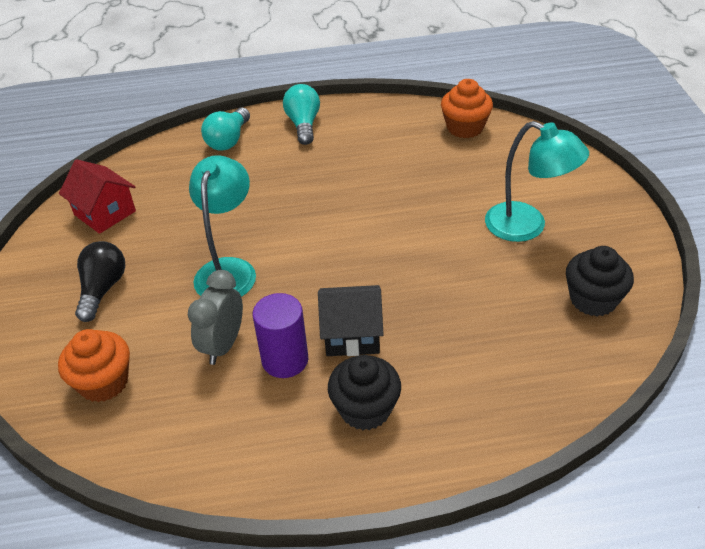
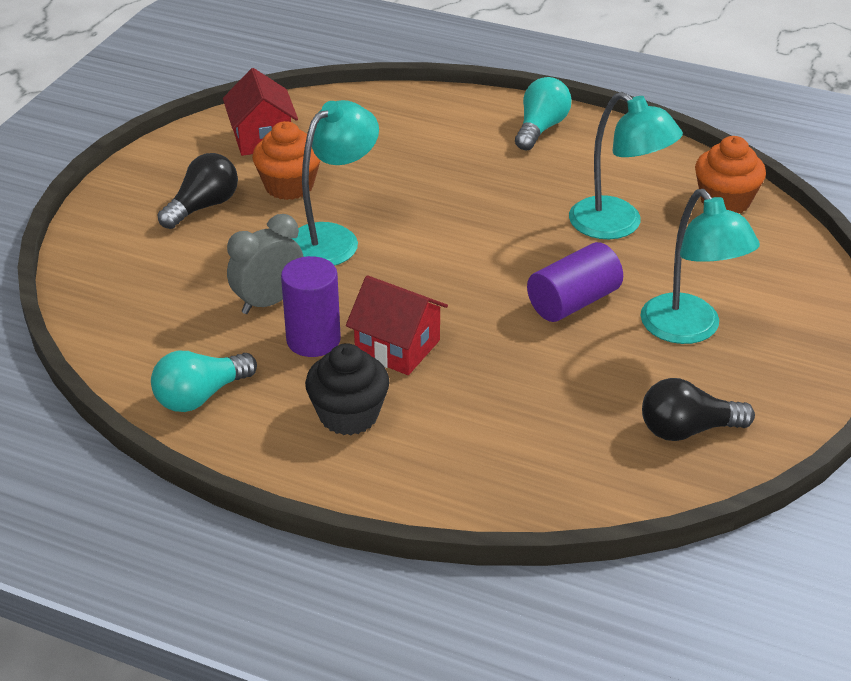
camera: 30 degrees right, 5 degrees down
orange cupcake [58,329,130,402] -> orange cupcake moved to [252,121,321,200]
turquoise light bulb [201,107,250,151] -> turquoise light bulb moved to [151,351,257,412]
black house [318,285,384,356] -> red house [346,275,448,375]
black cupcake [566,246,634,316] -> black light bulb [642,378,755,441]
none -> purple cylinder [527,242,623,322]
none -> turquoise lamp [569,92,683,239]

